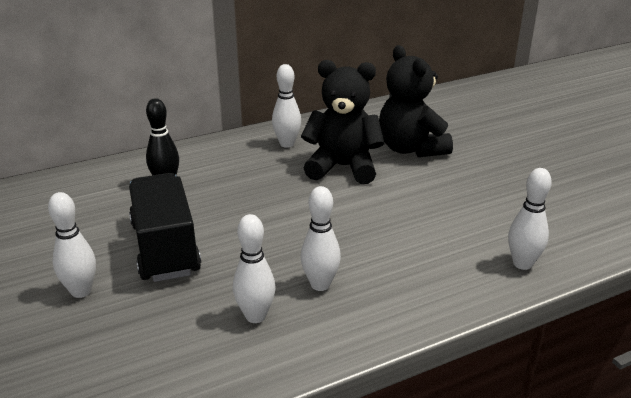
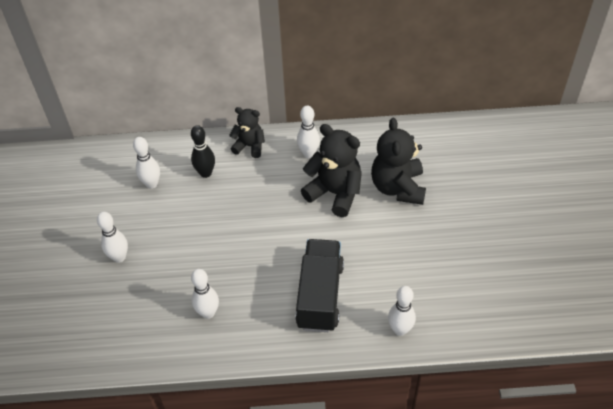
camera: 25 degrees right, 20 degrees up
black truck [129,173,201,282] -> black truck moved to [295,239,344,332]
white bowling pin [301,186,341,291] -> white bowling pin moved to [133,137,160,189]
none -> black teddy bear [229,107,265,158]

